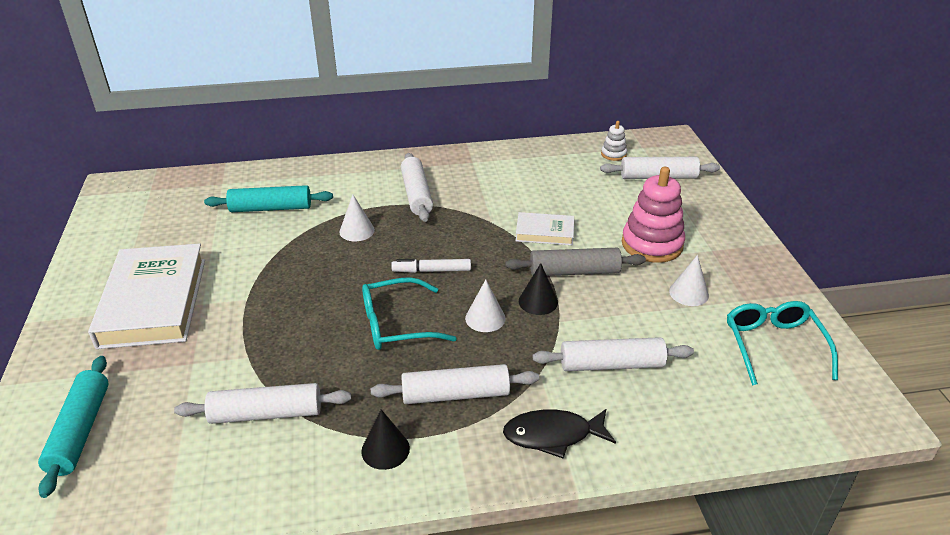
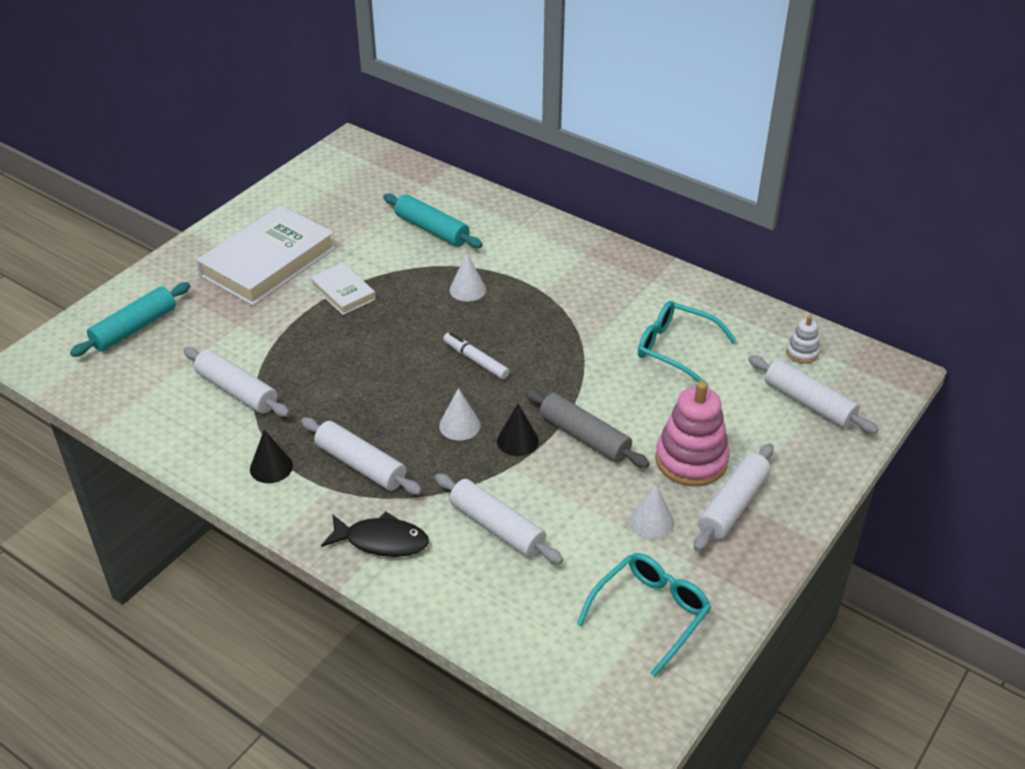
camera: 45 degrees right, 5 degrees up
turquoise glasses [362,277,457,350] -> turquoise glasses moved to [638,301,737,385]
white rolling pin [401,153,433,222] -> white rolling pin moved to [694,444,774,551]
black fish [503,409,616,459] -> black fish turned 150 degrees clockwise [321,511,429,557]
white book [516,212,574,245] -> white book moved to [310,263,376,315]

